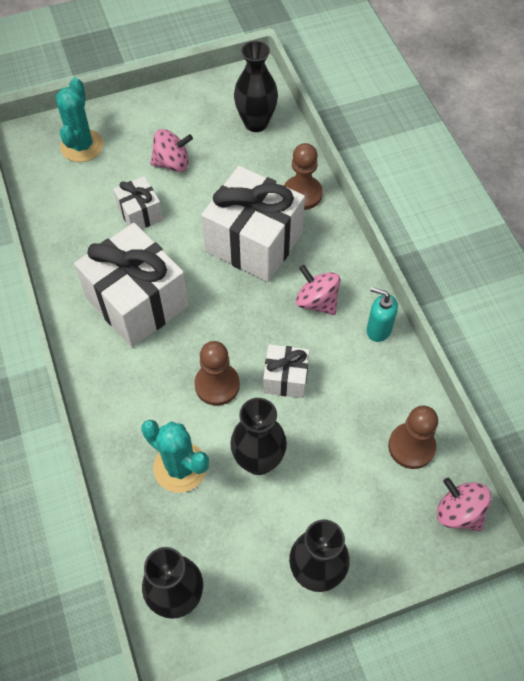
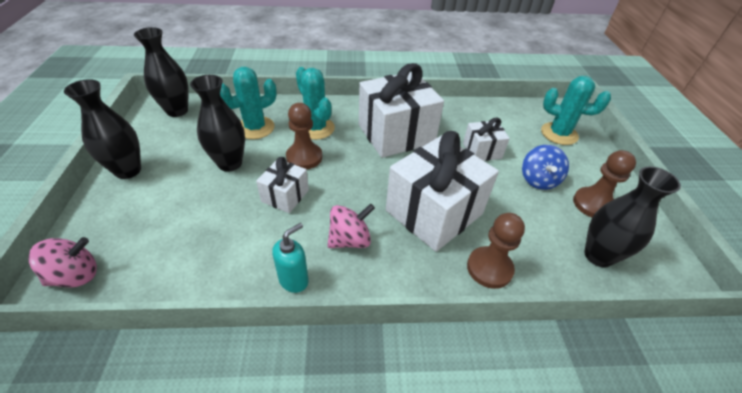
camera: 105 degrees right, 15 degrees down
pink spinning top [150,129,193,172] -> blue spinning top [522,145,569,190]
brown pawn [388,405,438,469] -> brown pawn moved to [573,150,636,218]
none -> turquoise cactus [296,67,335,140]

